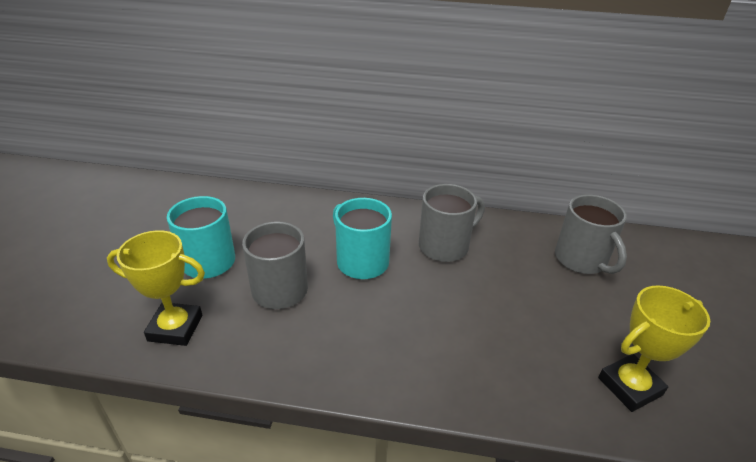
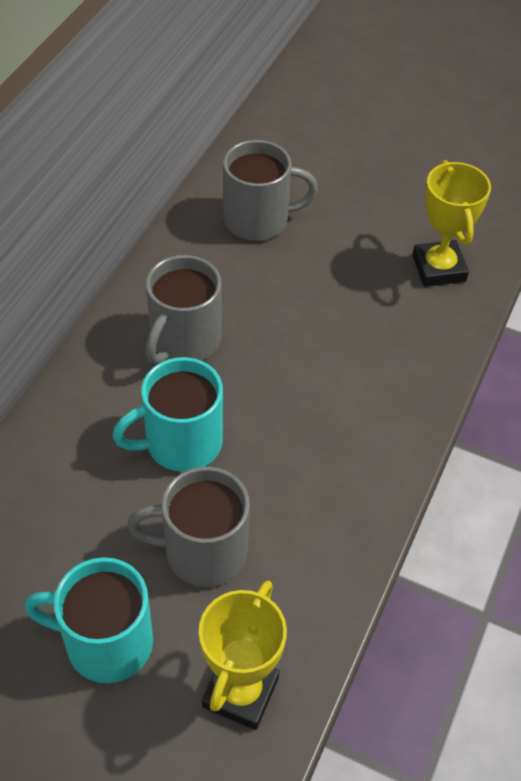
camera: 75 degrees left, 15 degrees up
grey mug [419,184,485,262] -> grey mug turned 135 degrees counterclockwise [146,255,221,364]

